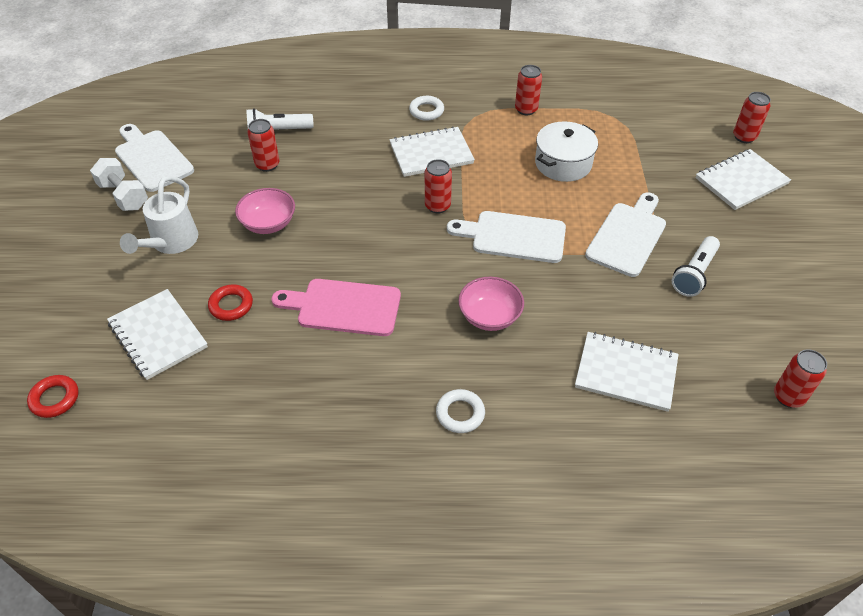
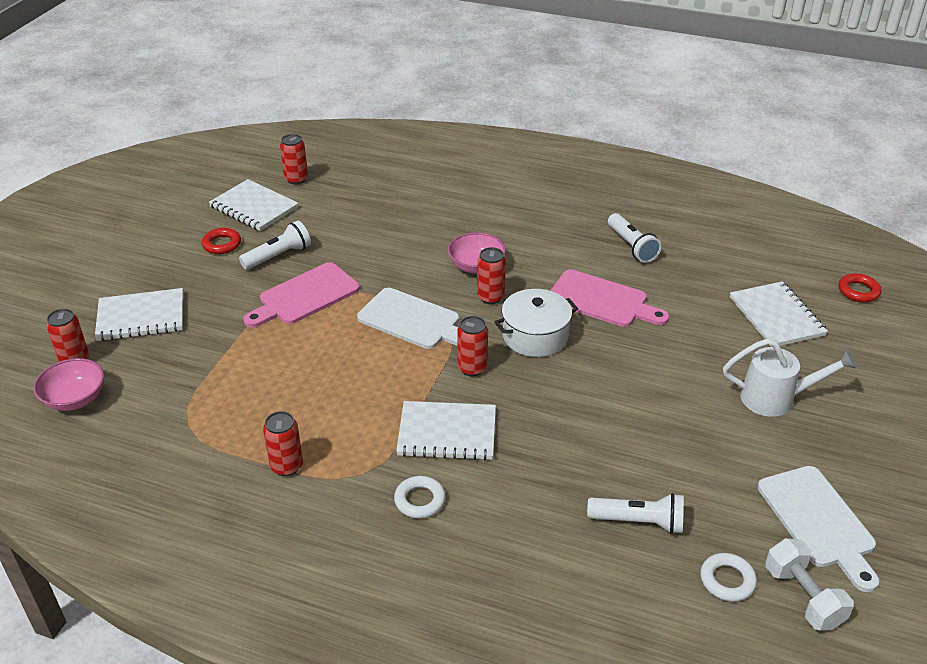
camera: 160 degrees left, 10 degrees down
white dumbbell [90,158,148,211] -> white dumbbell moved to [765,538,854,631]
white watering can [120,176,198,254] -> white watering can turned 60 degrees clockwise [723,338,857,417]
red ring [208,284,253,321] -> red ring moved to [202,228,241,254]
pink bowl [235,188,295,234] -> pink bowl moved to [33,358,104,411]
red can [247,119,279,172] -> red can moved to [477,247,506,304]
white ring [436,389,485,433] -> white ring moved to [700,553,757,602]
white pot [535,121,598,182] -> white pot moved to [495,289,578,357]
white notebook [575,332,679,412] -> white notebook moved to [209,179,299,231]
white cutting board [585,192,666,277] -> pink cutting board [243,262,360,327]
none -> white flashlight [608,213,661,263]

